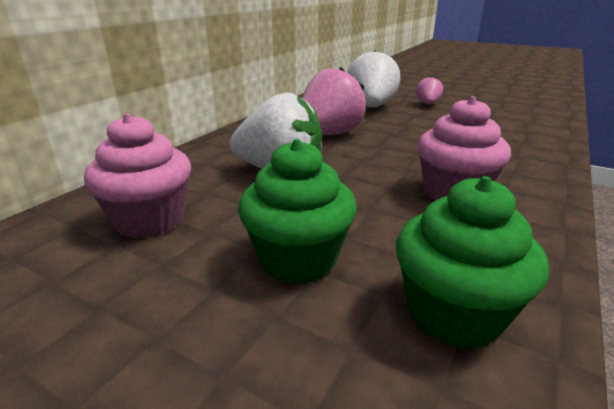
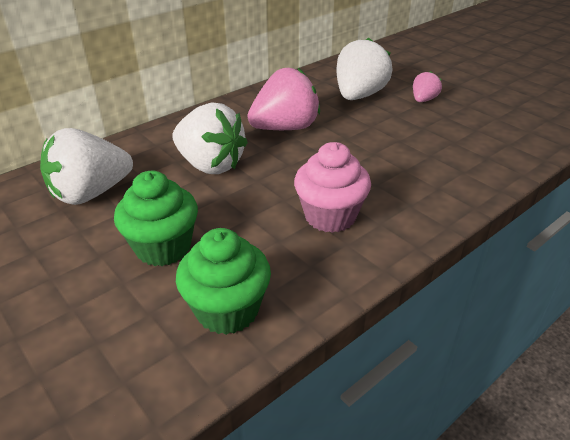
camera: 20 degrees right, 10 degrees up
pink cupcake [84,113,191,239] -> white strawberry [40,128,133,205]

